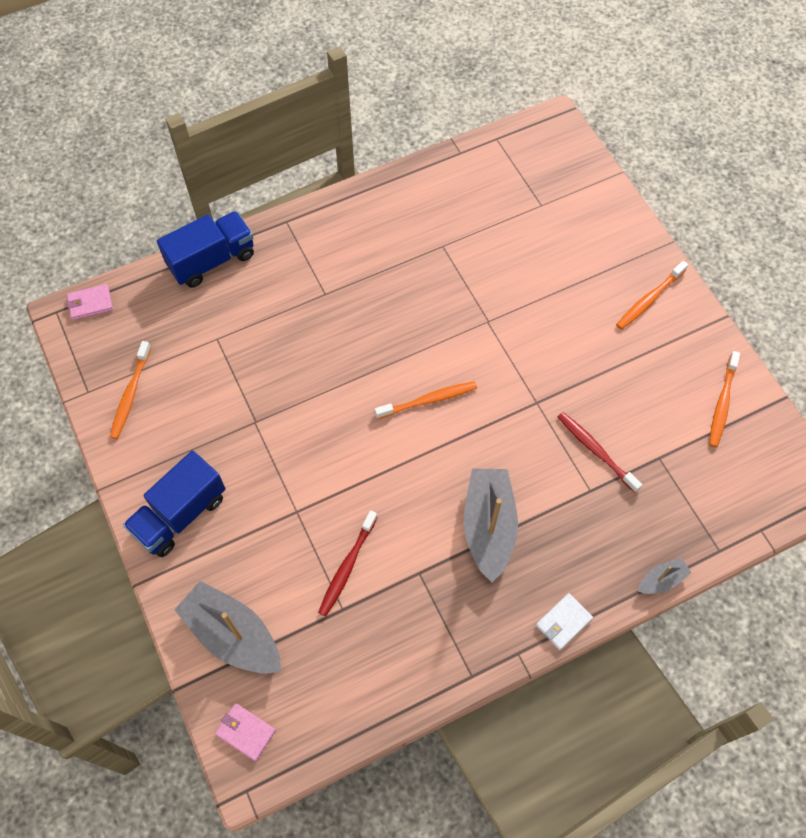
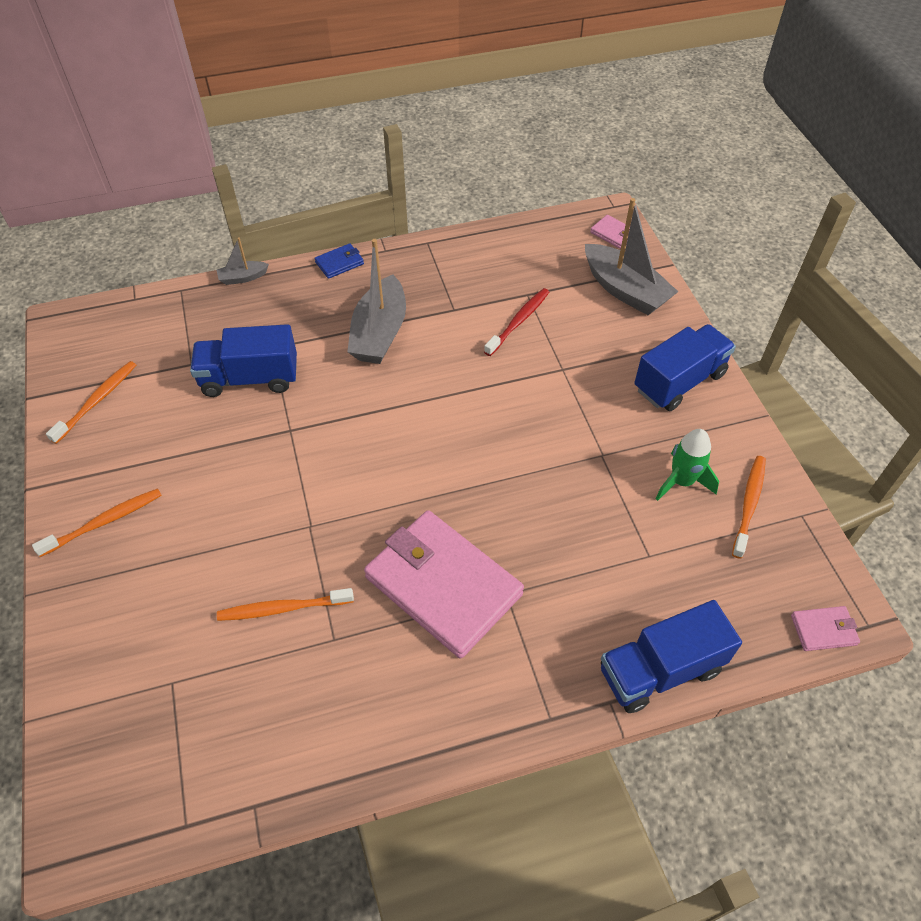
camera: 170 degrees left, 10 degrees down
orange toothbrush [375,381,477,419] -> orange toothbrush moved to [217,588,354,621]
white wallet [536,593,593,650] -> blue wallet [315,243,364,279]
red toothbrush [558,412,642,493] -> blue truck [190,324,297,397]
none -> pink wallet [364,510,524,659]
none -> green rocket [655,429,719,501]

